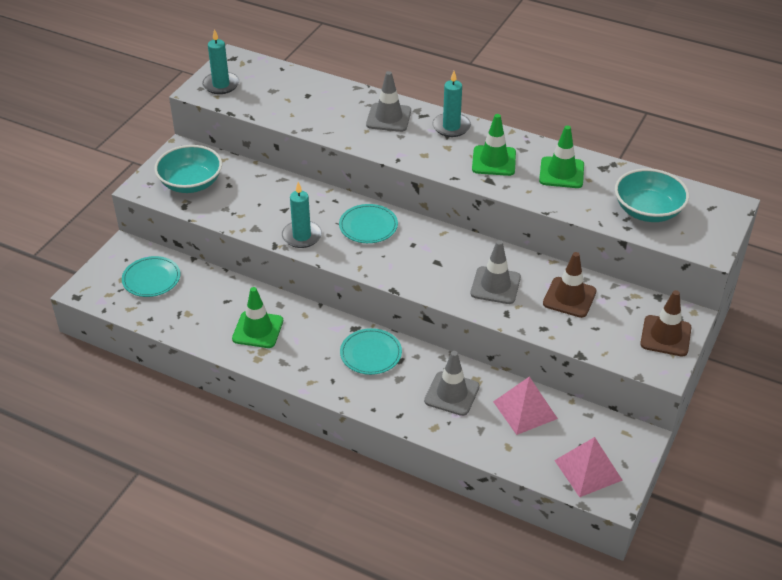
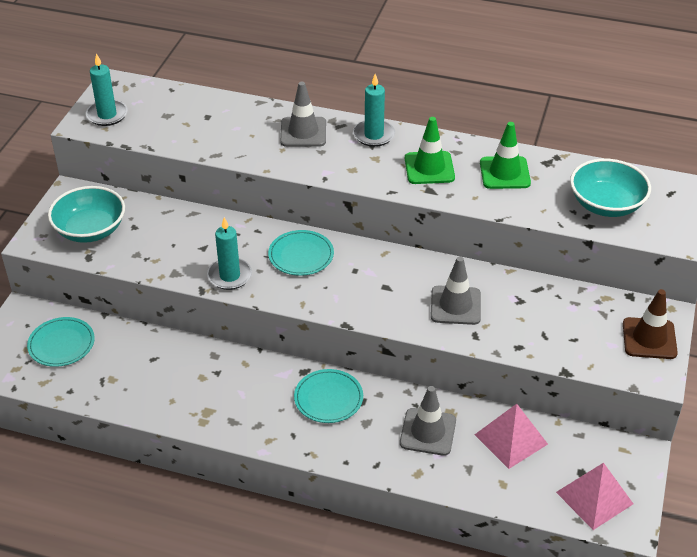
camera: 10 degrees left, 0 degrees up
green traffic cone [232,287,283,348] -> none
brown traffic cone [543,252,597,318] -> none

